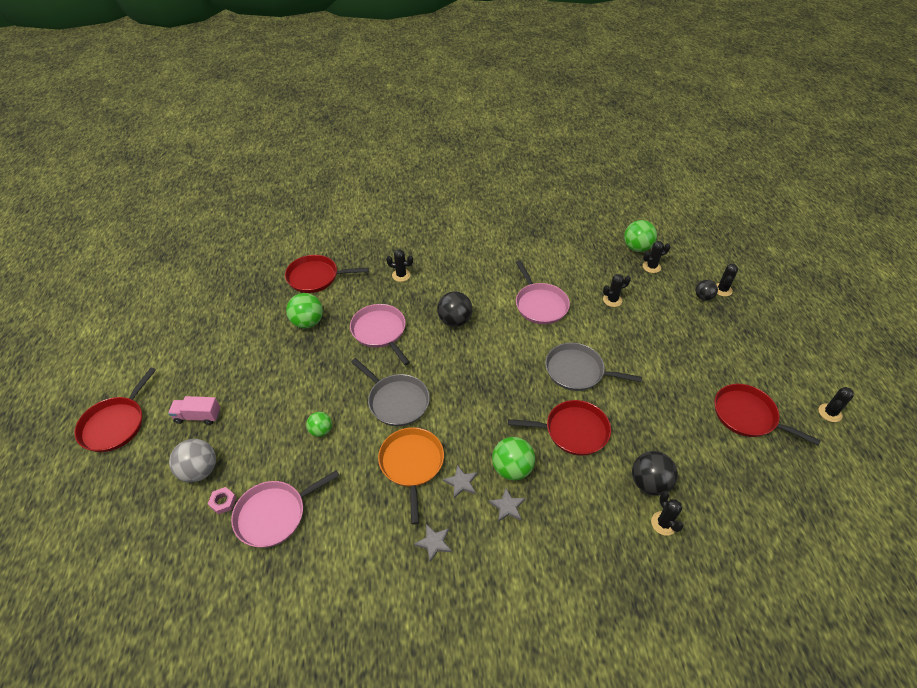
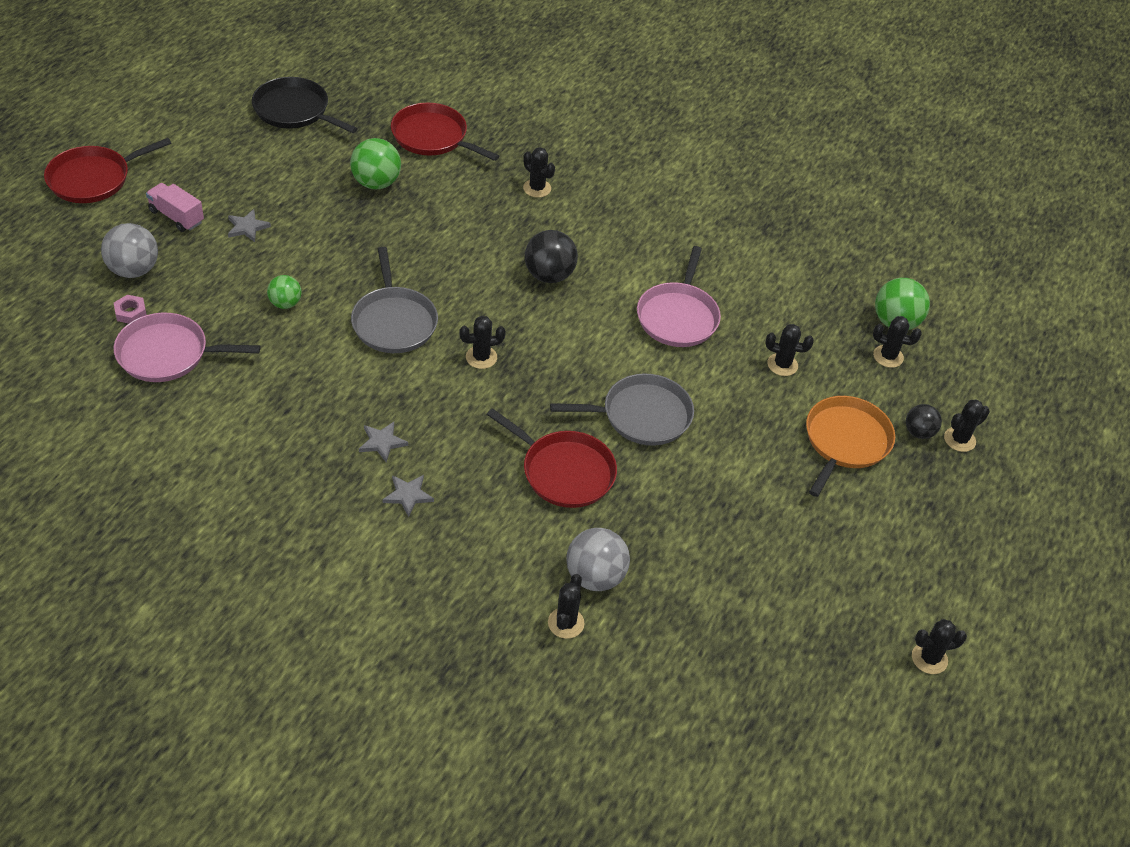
camera: 30 degrees right, 0 degrees up
pink pan [350,304,410,365] -> none
orange pan [378,427,444,525] -> orange pan moved to [806,396,895,497]
grey star [414,524,452,562] -> grey star moved to [228,209,271,242]
green ball [492,437,535,480] -> none
grey pan [545,343,642,391] -> grey pan turned 120 degrees clockwise [550,374,694,446]
black ball [632,451,678,496] -> grey ball [566,528,630,591]
red pan [714,384,821,445] -> none
none -> black pan [252,77,358,133]
none -> black cactus [459,316,506,369]

